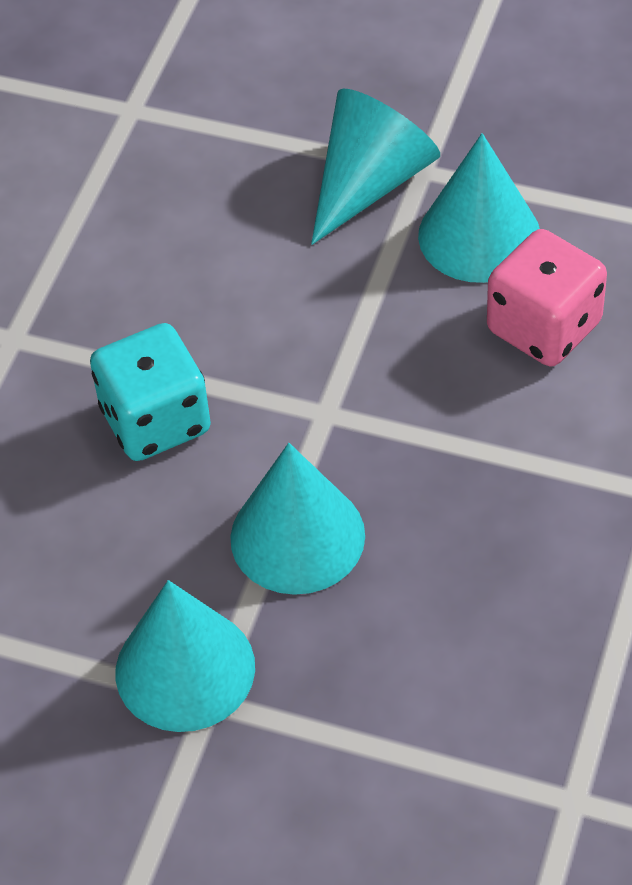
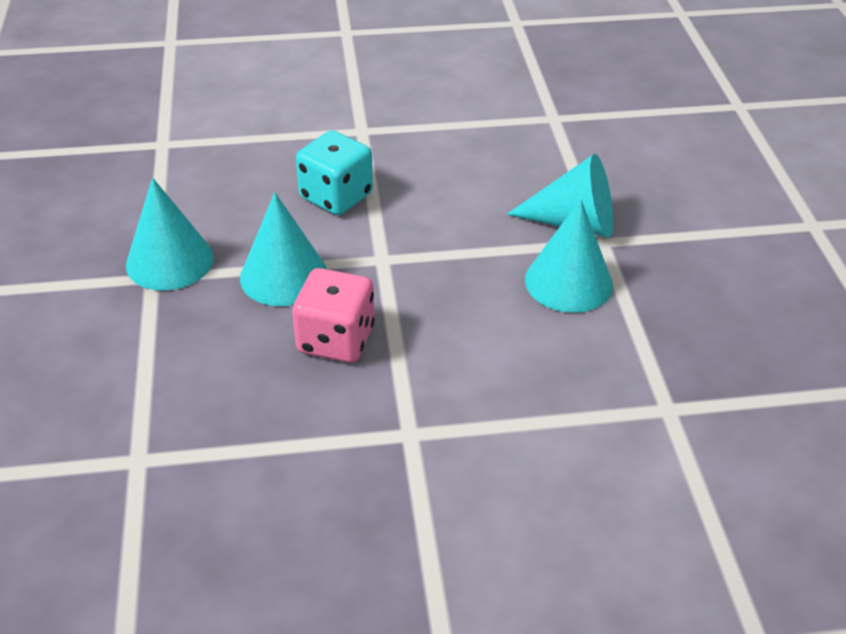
camera: 60 degrees right, 10 degrees down
pink dice [487,229,607,367] -> pink dice moved to [292,268,375,363]

